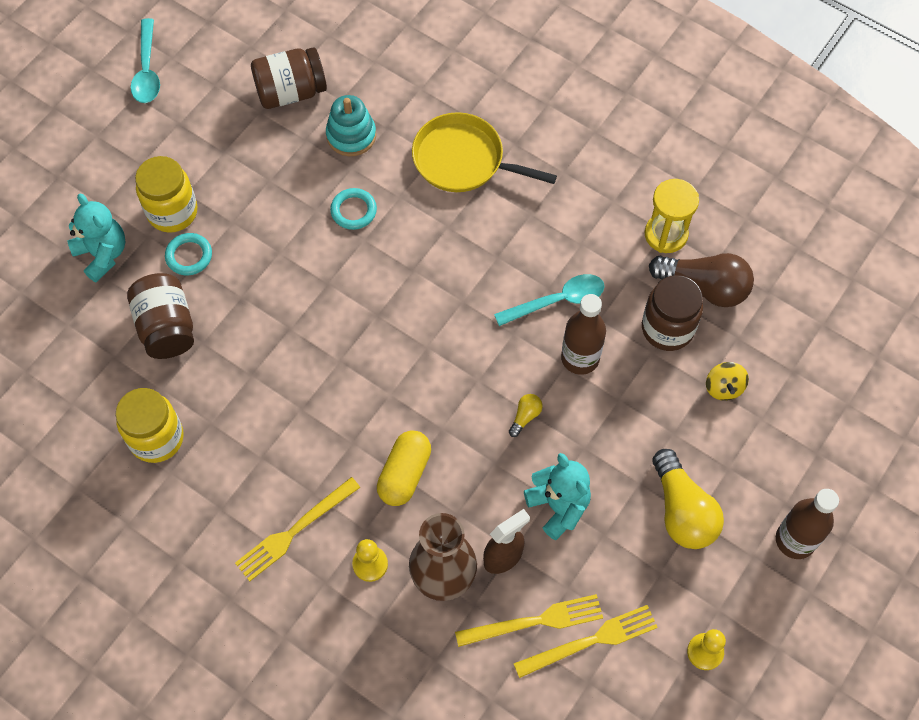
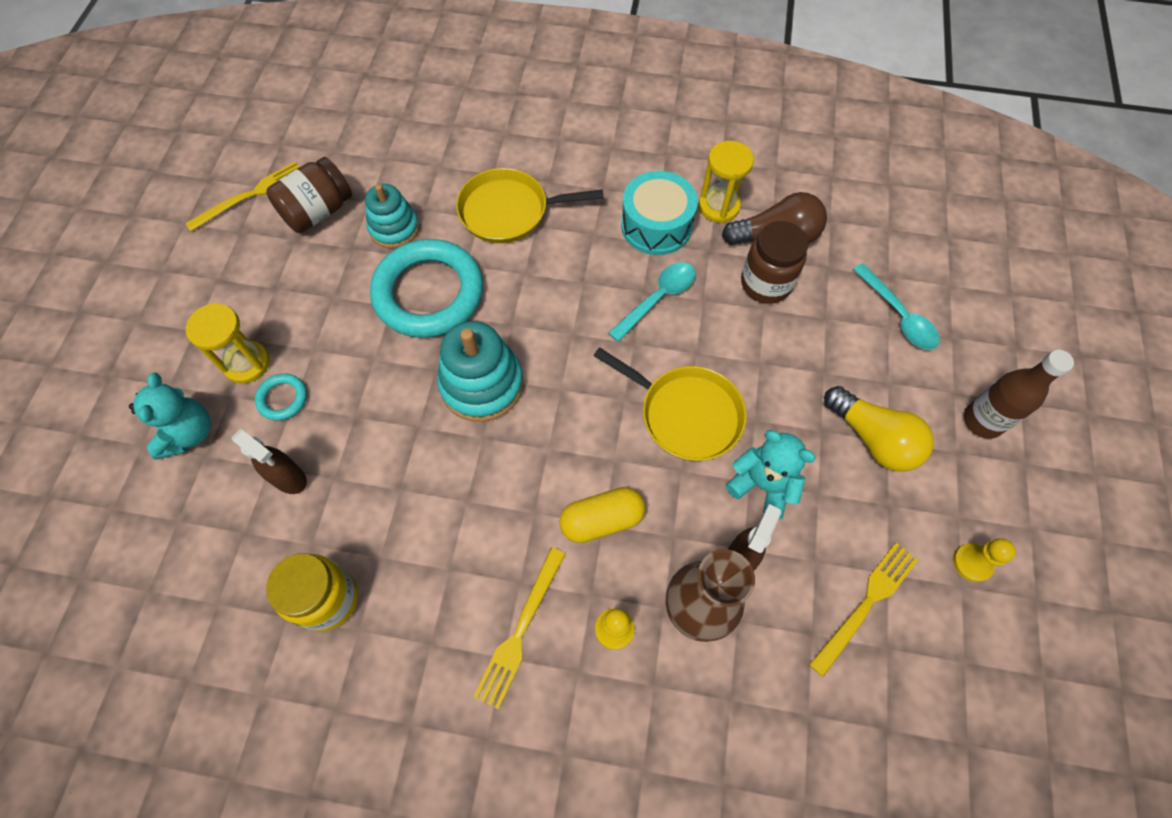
camera: 25 degrees left, 0 degrees up
turquoise teddy bear [67,194,126,282] -> turquoise teddy bear turned 60 degrees clockwise [129,373,211,459]
brown jar [127,273,194,359] -> brown spray bottle [231,429,307,494]
turquoise spoon [131,18,160,103] -> turquoise spoon moved to [853,263,940,350]
yellow jar [135,156,197,232] -> yellow hourglass [186,303,270,383]
turquoise ring [330,188,377,230] -> turquoise ring [370,239,483,338], size x2.35
yellow capsule [377,431,431,506] -> yellow capsule turned 75 degrees clockwise [560,487,645,543]
yellow fork [455,594,603,647] -> yellow fork moved to [185,162,299,232]
yellow light bulb [509,394,543,437] -> yellow pan [594,347,747,461]
brown bottle [561,294,606,375] -> none
yellow spinning top [706,362,749,401] -> none
none -> turquoise stacking toy [437,321,524,422]
none -> turquoise drum [621,171,698,255]

